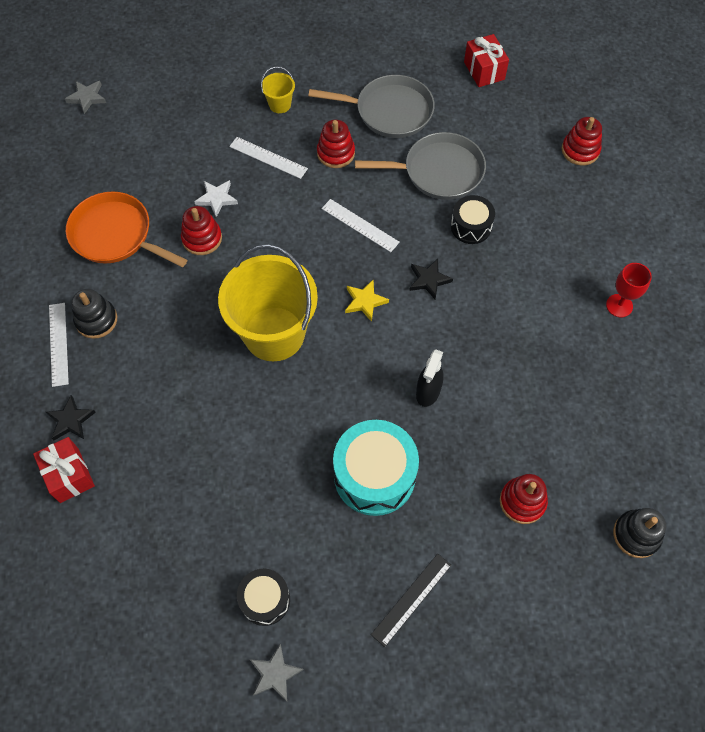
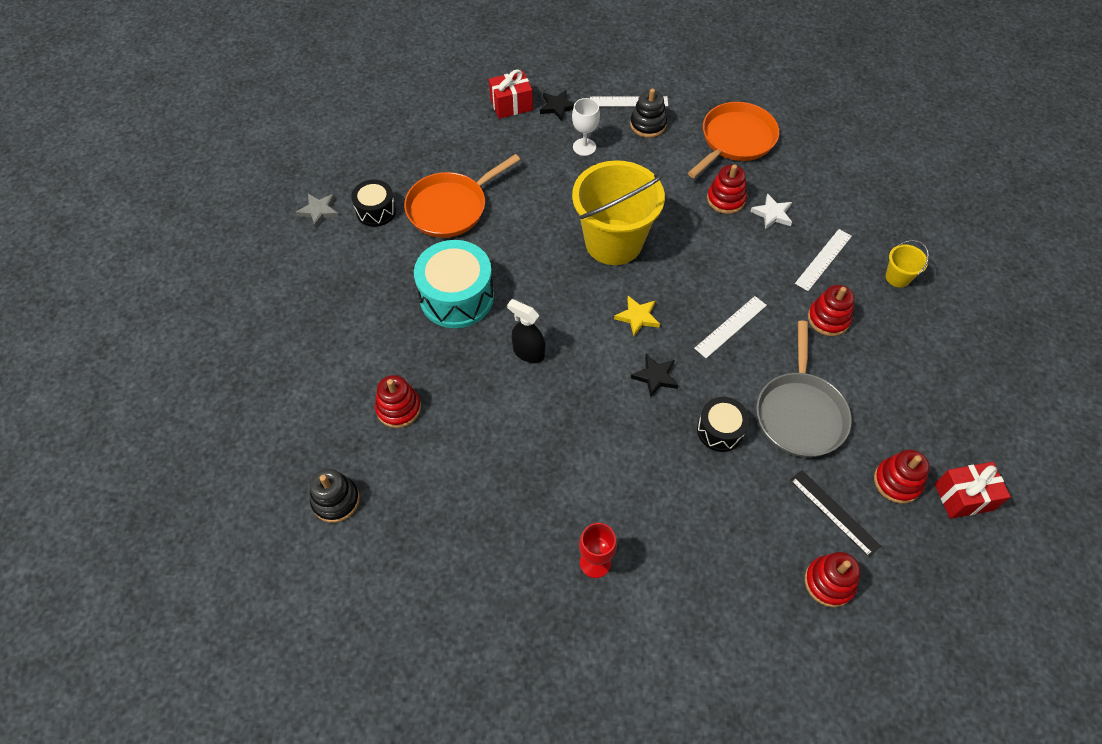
camera: 100 degrees right, 5 degrees down
grey star [65,81,106,114] -> none
grey pan [309,75,435,138] -> none
black ruler [371,554,452,647] -> black ruler moved to [790,470,881,557]
none -> orange pan [404,154,520,238]
none -> white goblet [572,98,600,156]
none -> red stacking toy [874,450,930,504]

